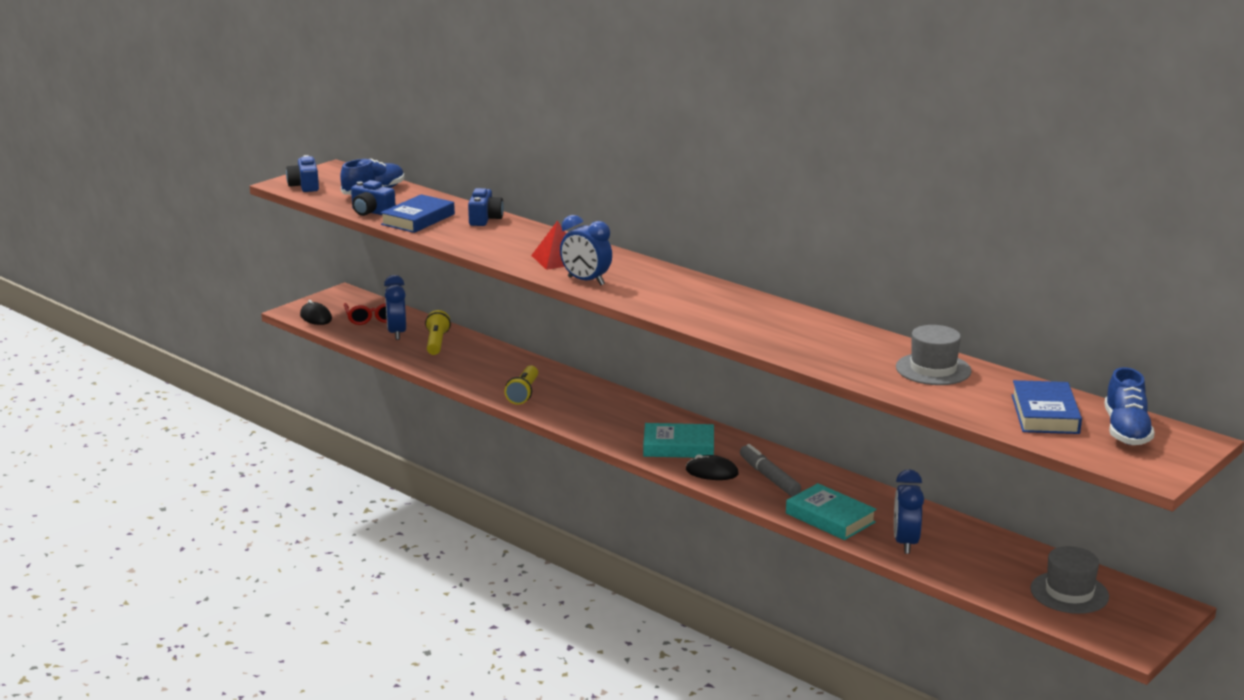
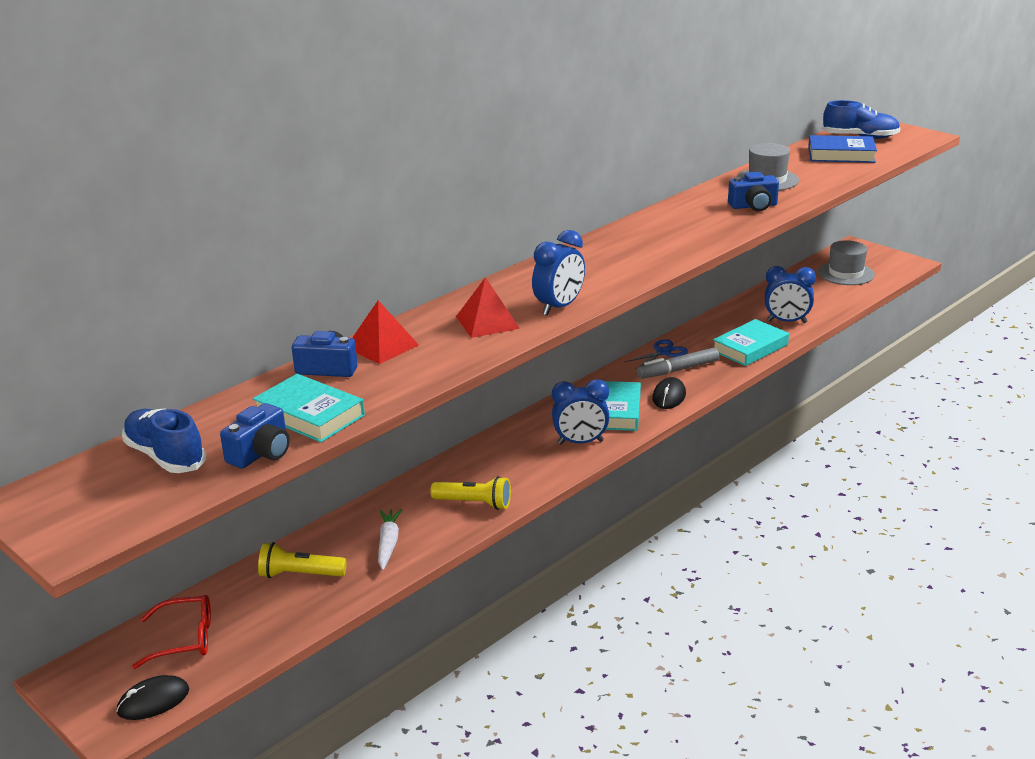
camera: 85 degrees left, 5 degrees up
blue camera [286,155,319,192] -> blue camera moved to [728,172,779,211]
blue book [380,194,455,233] -> turquoise book [253,374,365,442]
blue clock [384,275,406,340] -> blue clock moved to [552,379,609,444]
none -> red pyramid [352,300,419,364]
none -> white carrot [378,509,402,570]
none -> blue scissors [625,339,688,369]

